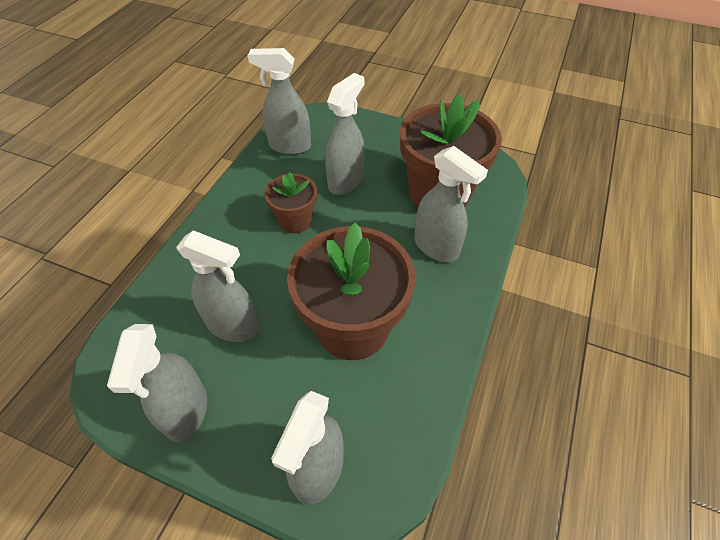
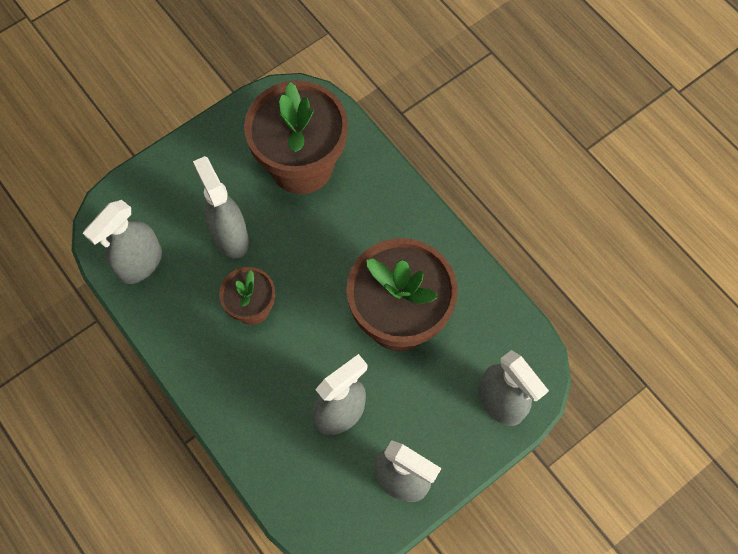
camera: 60 degrees left, 15 degrees up
grey spray bottle [414,146,488,262] -> none

